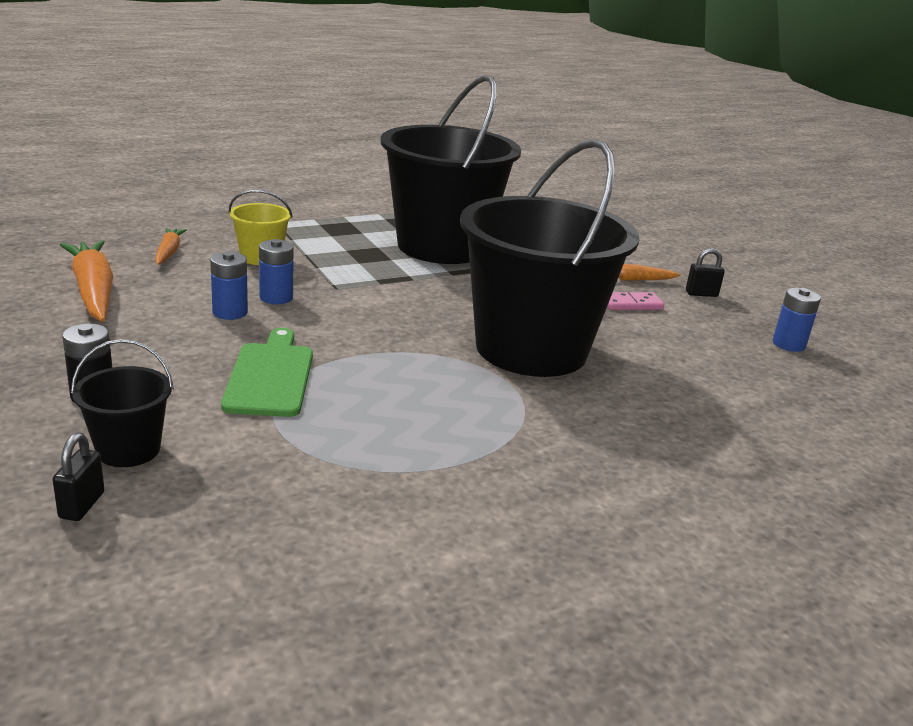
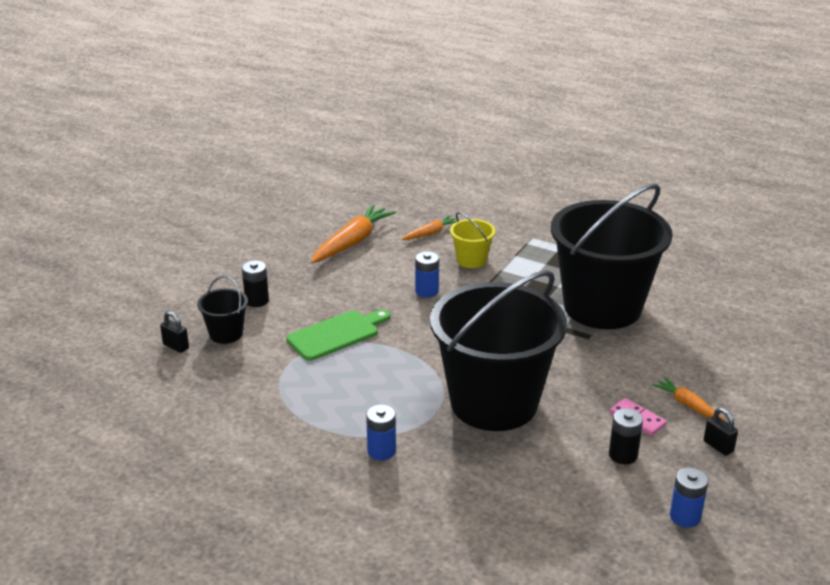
camera: 60 degrees right, 5 degrees up
black padlock [53,432,104,521] -> black padlock turned 60 degrees clockwise [160,311,189,353]
blue battery [210,252,248,320] -> blue battery moved to [366,405,396,460]
none -> black battery [609,408,643,464]

